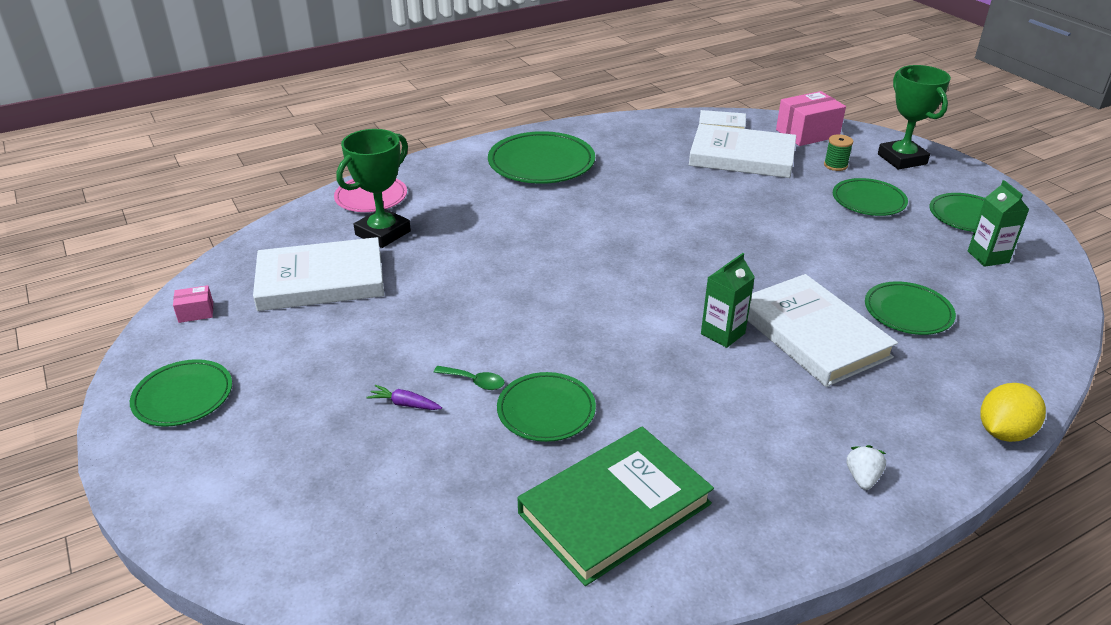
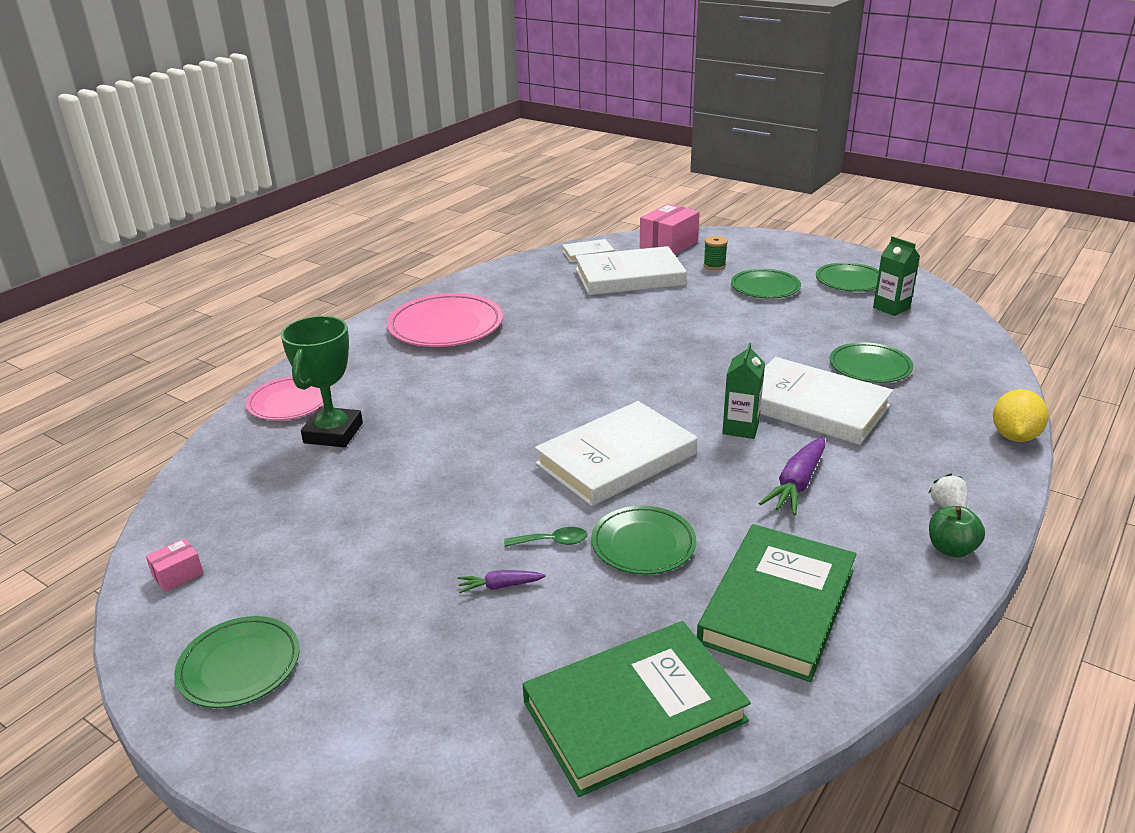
camera: 25 degrees left, 5 degrees down
white book [253,237,384,311] -> white book moved to [535,401,697,506]
green plate [488,131,595,184] -> pink plate [387,293,503,347]
green trophy [878,65,951,170] -> none
none -> green book [522,621,751,797]
none -> purple carrot [759,437,825,515]
none -> green apple [929,506,985,558]

